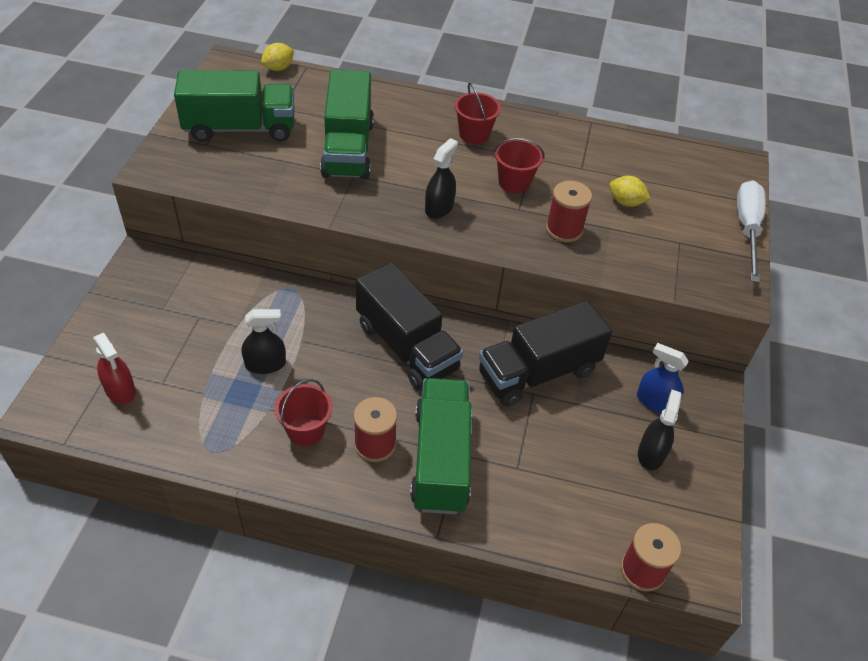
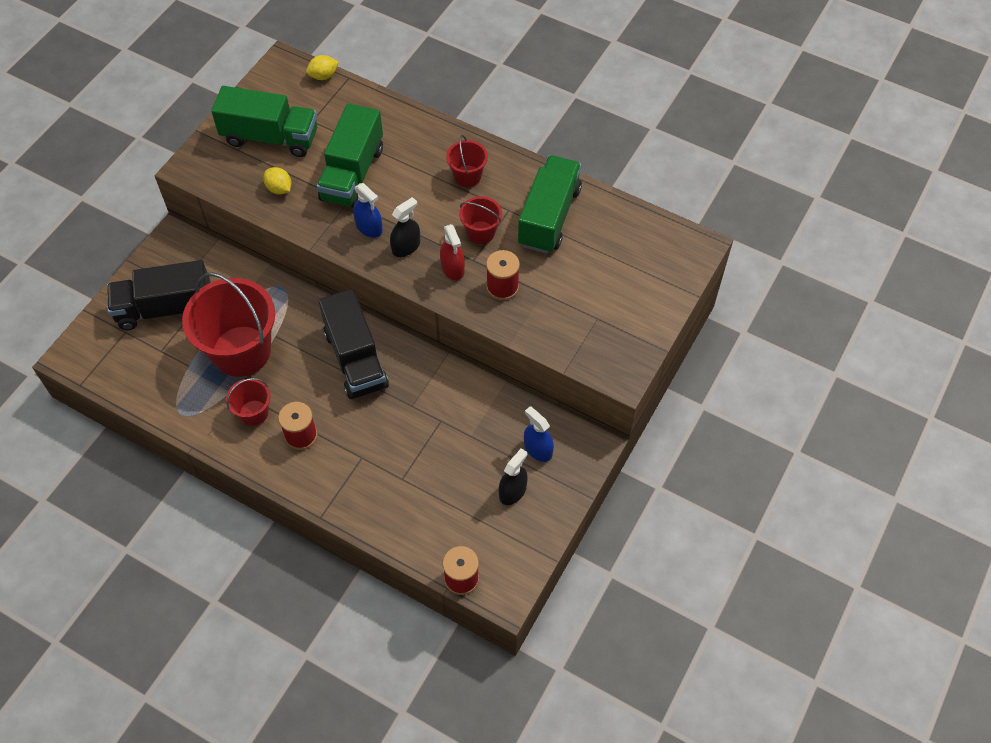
camera: 20 degrees right, 10 degrees up
red spray bottle [93,333,136,404] -> red spray bottle moved to [440,224,465,281]
black spray bottle [242,309,286,374] -> red bucket [182,272,275,377]
green truck [410,378,472,514] -> green truck moved to [518,155,582,254]
black truck [479,301,612,407] -> black truck moved to [107,260,211,330]
yellow lemon [609,176,650,207] -> yellow lemon moved to [263,167,291,194]
white screwdriver [737,181,766,282] -> none
none -> blue spray bottle [353,183,383,238]

